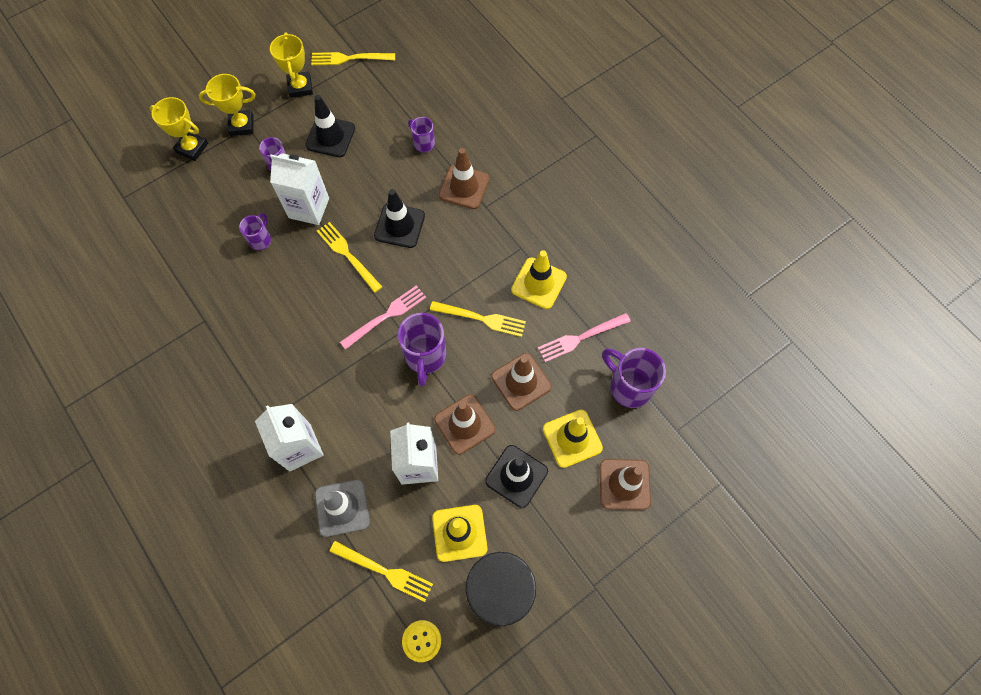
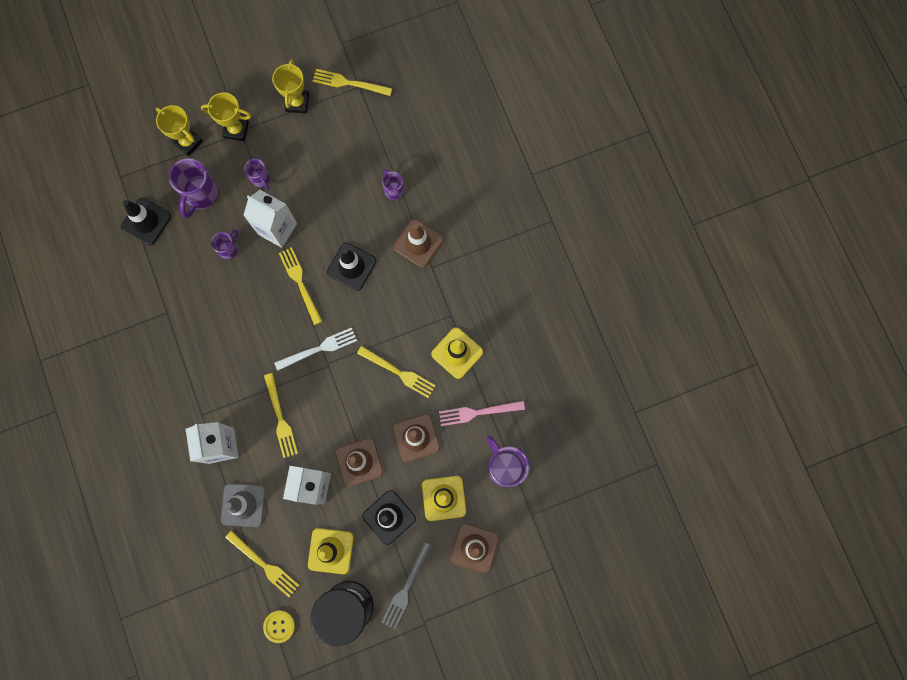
camera: 15 degrees right, 10 degrees up
black traffic cone [305,95,355,157] -> black traffic cone moved to [121,198,171,245]
pink fork [340,285,426,350] -> white fork [274,328,357,371]
purple mug [398,313,446,386] -> purple mug moved to [169,158,219,218]
none -> yellow fork [264,373,298,458]
none -> grey fork [381,542,432,629]

